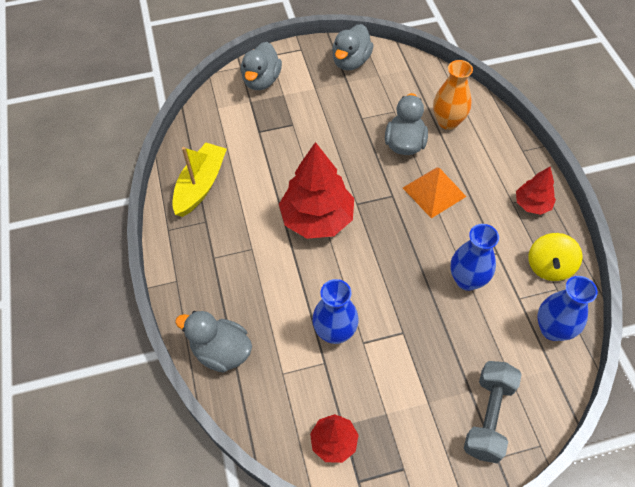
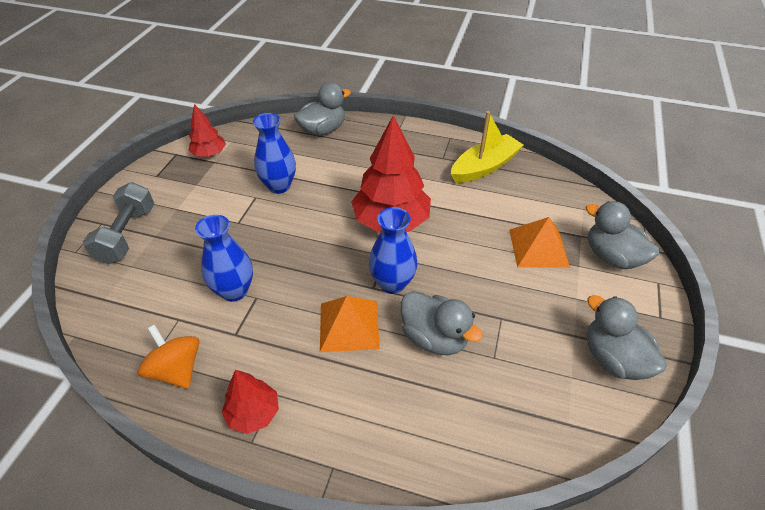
camera: 120 degrees right, 10 degrees down
yellow boat [172,143,227,217] -> yellow boat turned 90 degrees counterclockwise [451,111,524,183]
orange vase [433,60,473,130] -> none
grey dumbbell [464,361,522,463] -> grey dumbbell turned 45 degrees clockwise [83,182,154,264]
yellow spinning top [528,233,582,281] -> orange spinning top [137,325,200,389]
blue vase [537,276,598,341] -> blue vase moved to [369,207,418,294]
none -> orange pyramid [509,217,570,268]

